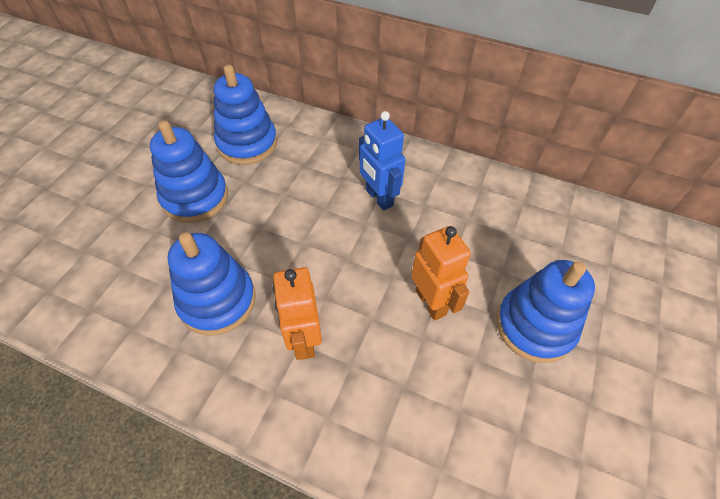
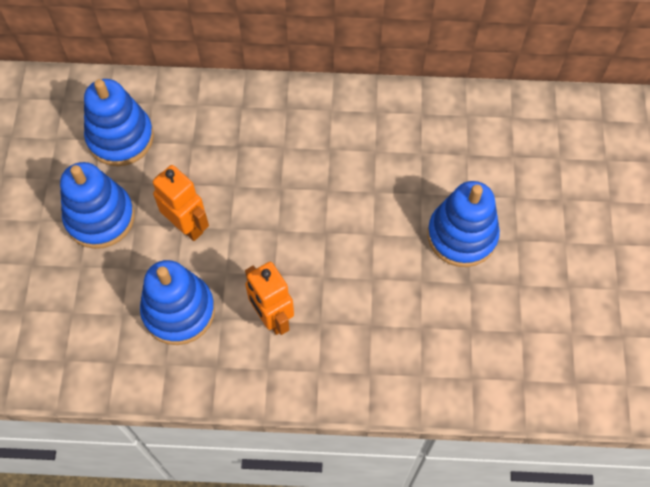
camera: 20 degrees left, 10 degrees up
blue robot [359,111,406,211] -> none
orange robot [411,226,471,321] -> orange robot moved to [153,165,209,241]

